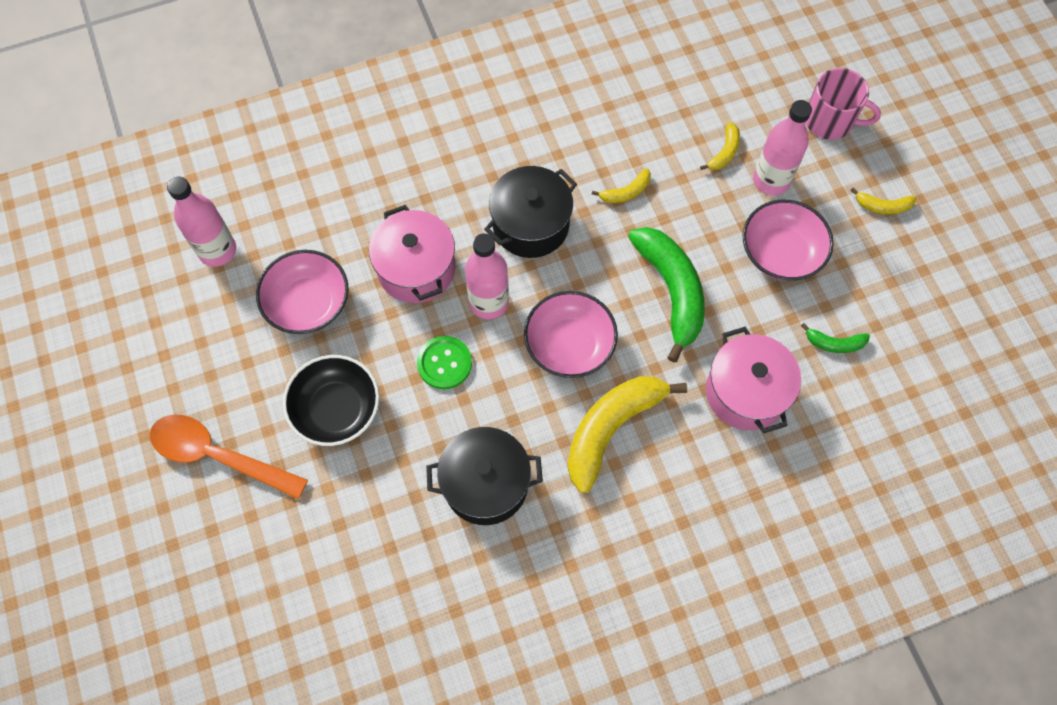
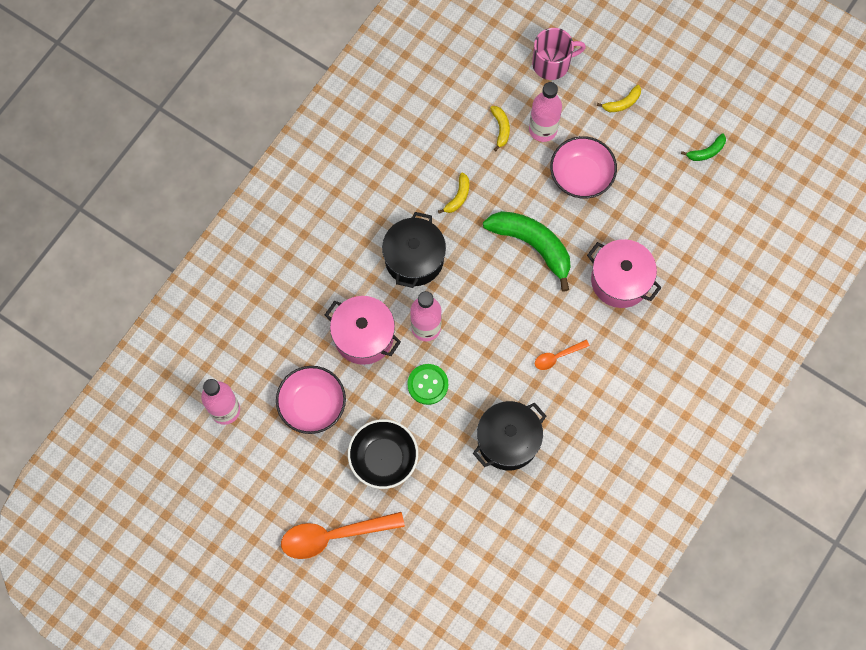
camera: 35 degrees left, 5 degrees up
pink bowl [524,291,618,378] -> none
yellow banana [567,376,687,493] -> orange spoon [535,340,590,370]
green banana [801,323,870,353] -> green banana moved to [681,134,726,161]

